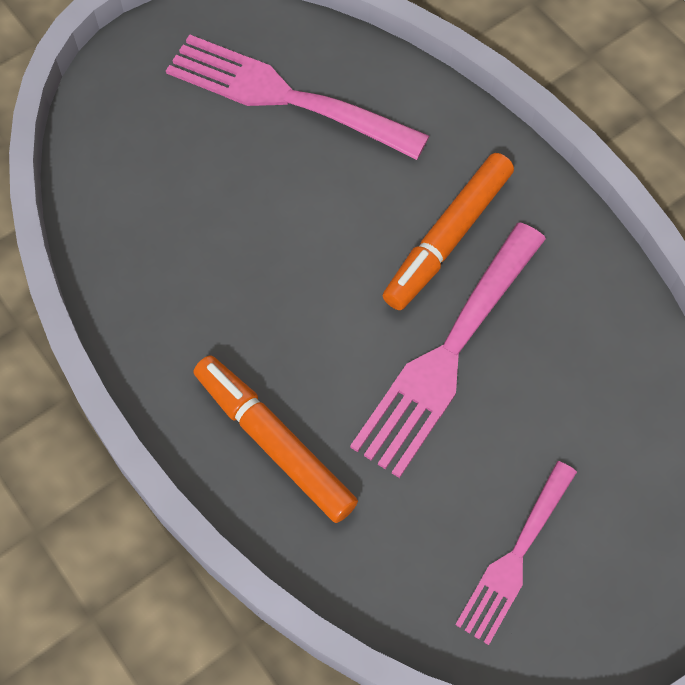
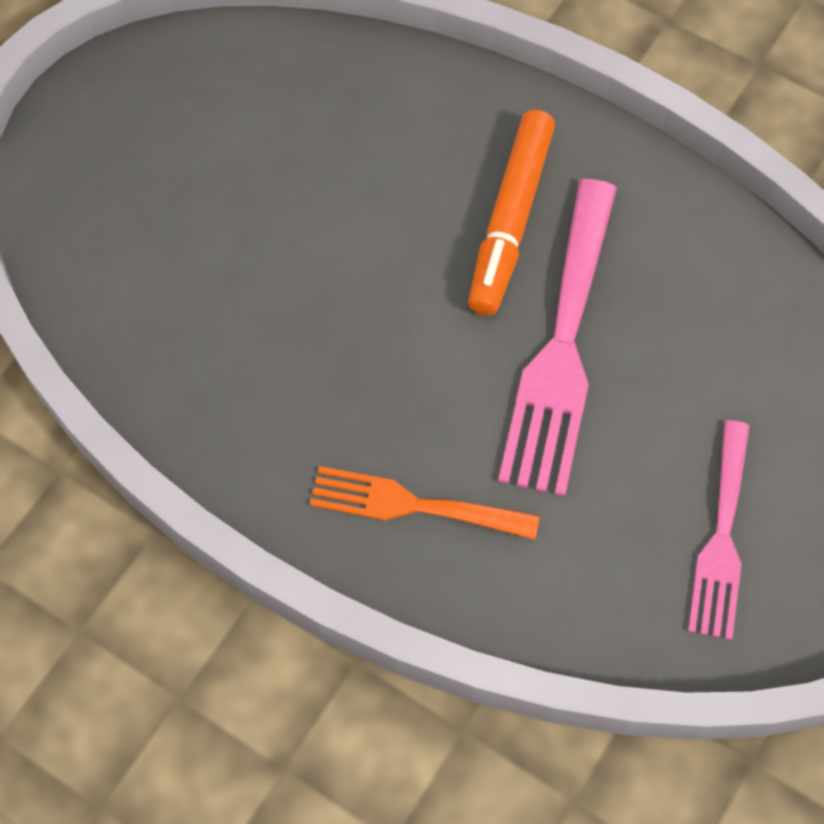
camera: 20 degrees left, 0 degrees up
pink fork [166,35,429,160] -> none
orange marker [194,356,358,523] -> orange fork [310,466,540,540]

